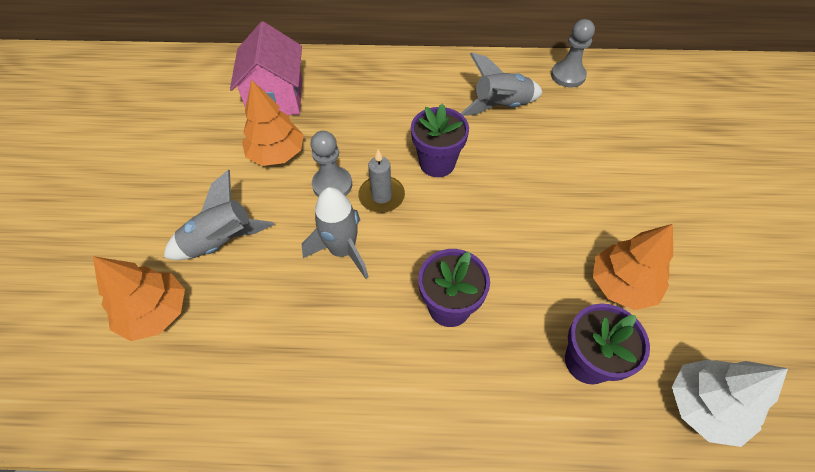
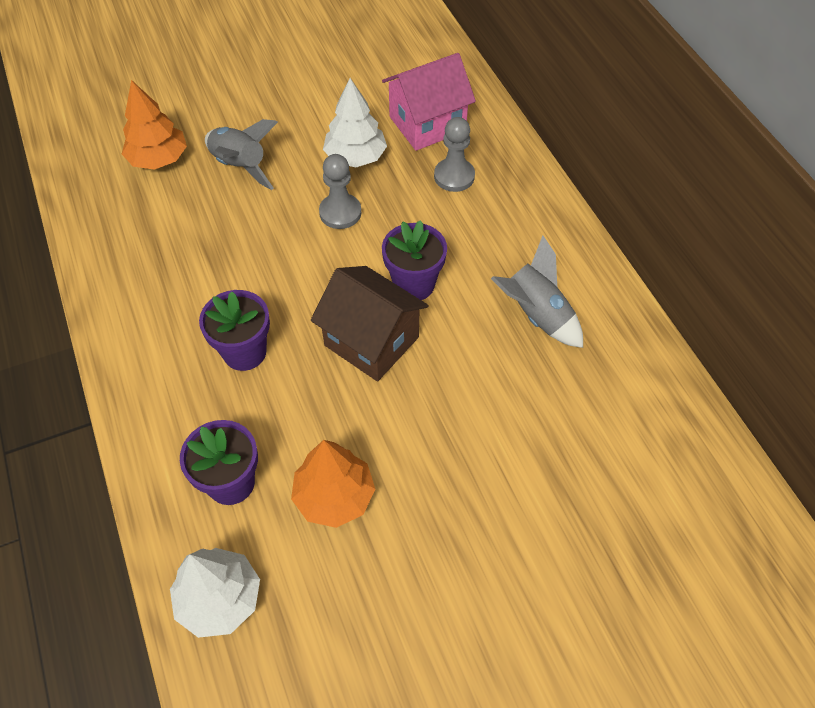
camera: 65 degrees right, 0 degrees up
orange tree [242,79,304,166] -> white tree [323,78,387,167]
grey rocket [302,187,369,279] -> none
grey candle [358,149,405,213] -> none
grey pawn [551,19,595,88] -> grey pawn moved to [434,117,475,192]
none -> brown house [311,266,429,382]

